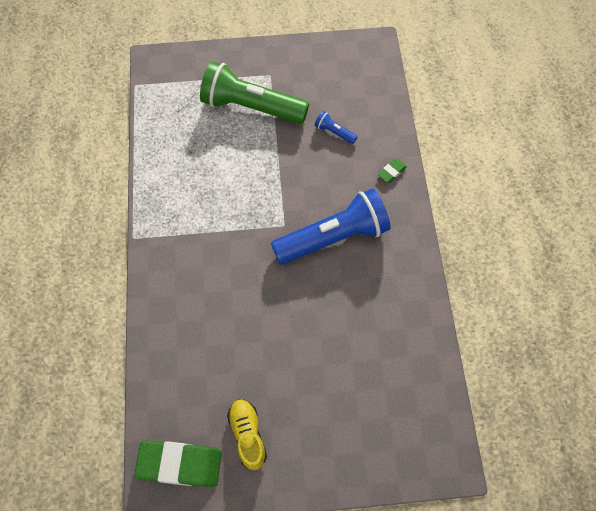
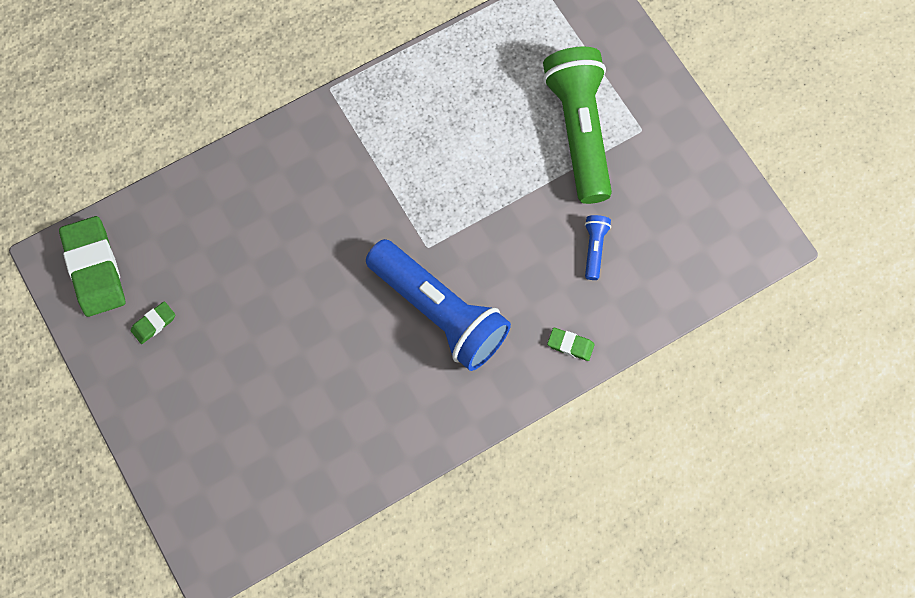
camera: 65 degrees right, 5 degrees up
yellow shoe [227,399,267,470] -> green eraser [131,301,175,344]

